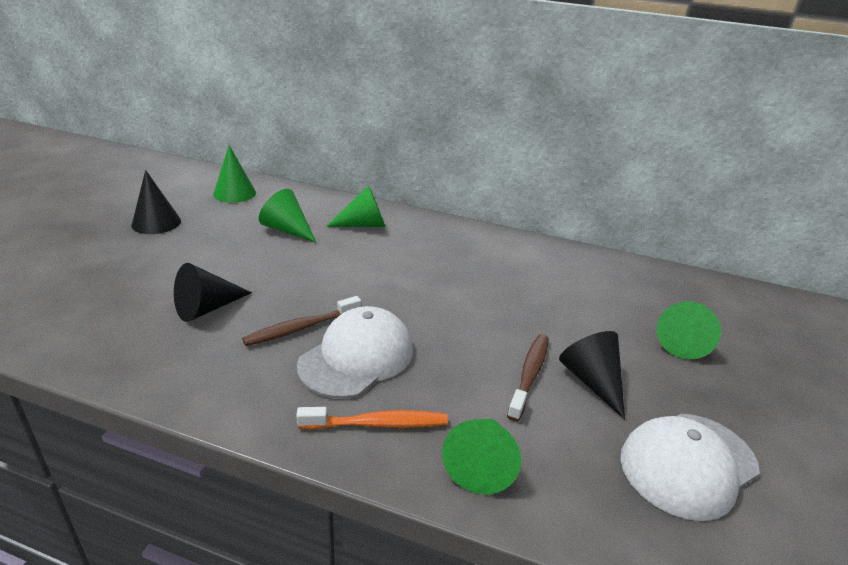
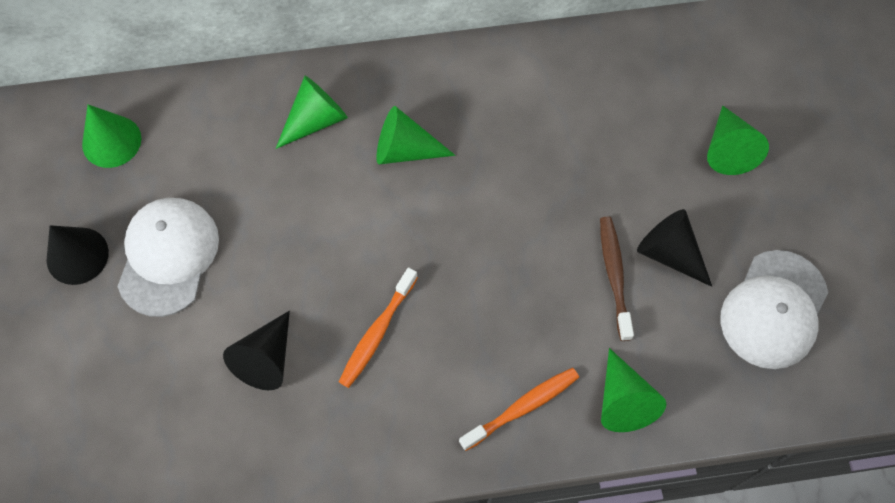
camera: 25 degrees left, 35 degrees up
brown toothbrush [242,296,361,346] -> orange toothbrush [339,267,418,388]
green cone [259,189,316,243] -> green cone moved to [377,106,455,164]
white cap [297,306,413,399] -> white cap moved to [117,198,219,317]

